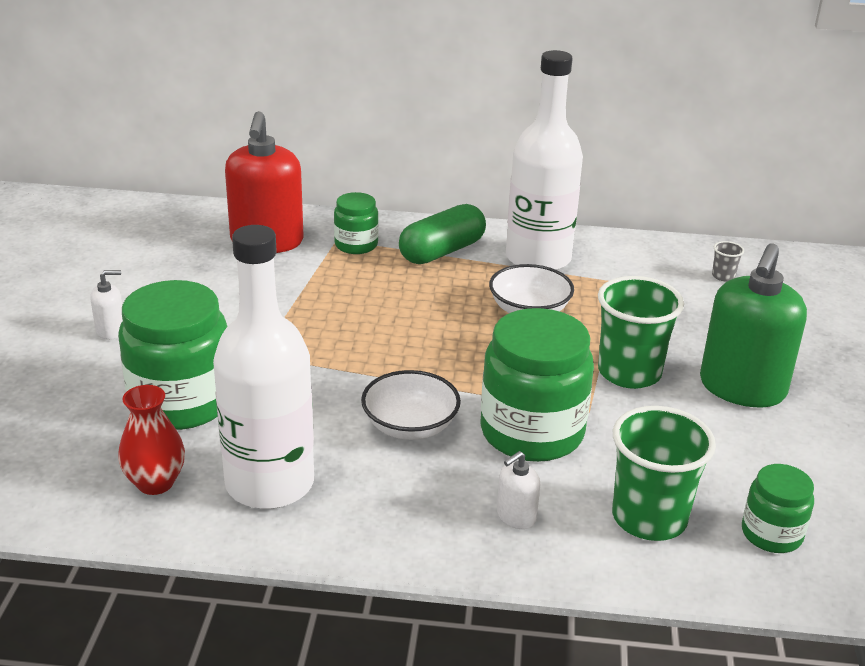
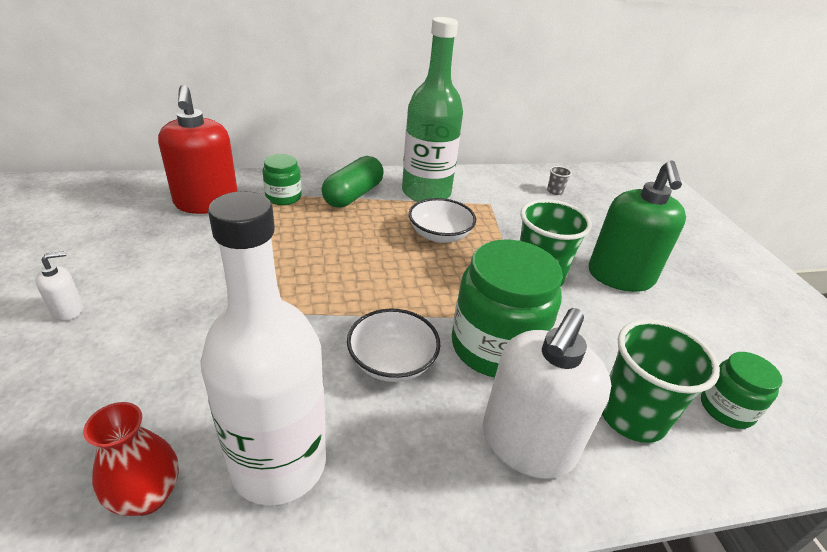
camera: 20 degrees left, 5 degrees up
green jar [118,280,228,430] -> none
white soap dispenser [497,451,540,529] -> white soap dispenser [483,308,611,479], size x2.30
white bottle [506,50,583,270] -> green bottle [402,17,463,202]

